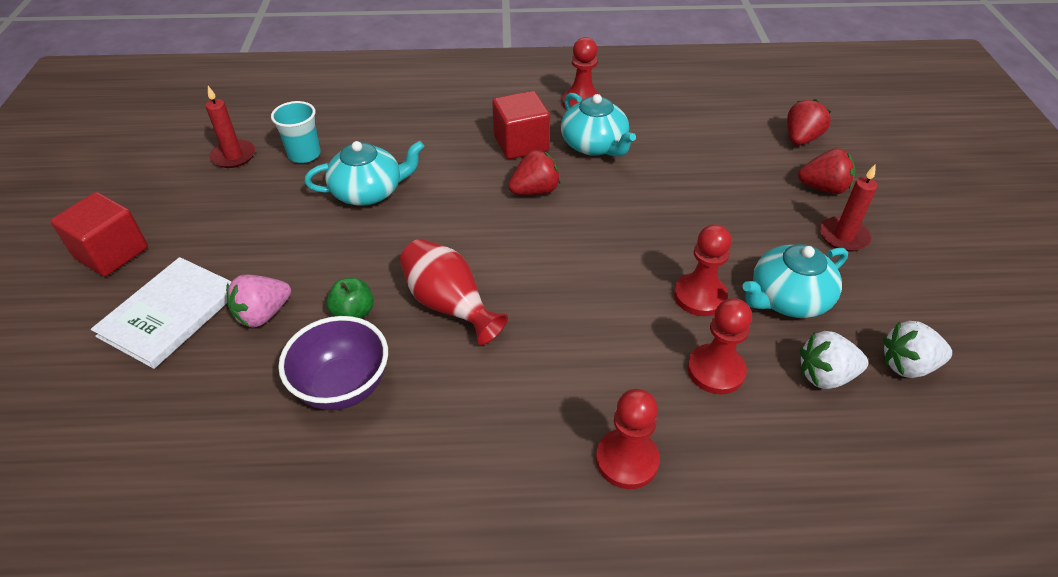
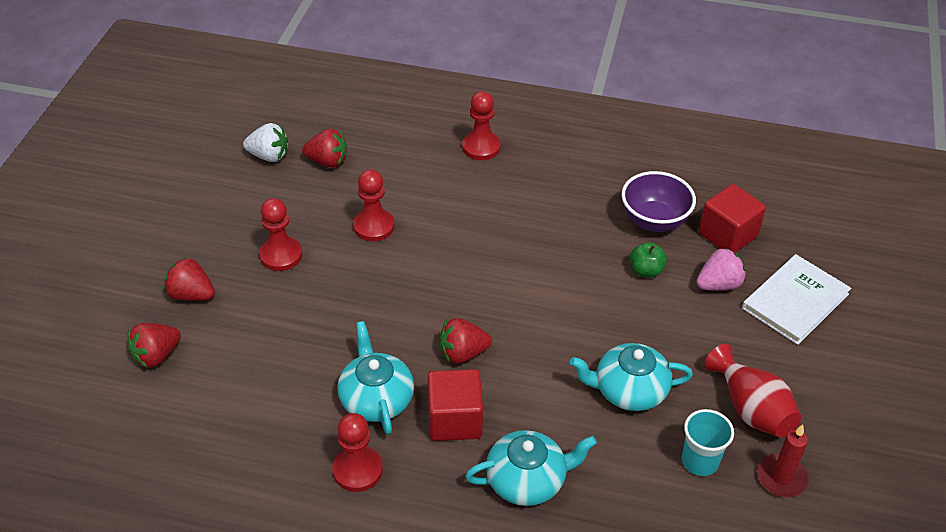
camera: 165 degrees left, 0 degrees up
red cube [51,192,148,277] -> red cube moved to [699,184,766,253]
red vase [399,239,508,345] -> red vase moved to [705,344,801,438]
red pawn [688,298,752,394] -> red pawn moved to [259,198,302,271]
turquoise teapot [743,244,848,318] -> turquoise teapot moved to [465,430,597,506]
white strawberry [800,331,868,389] -> red strawberry [302,129,347,168]
red candle [820,165,877,252] -> none

